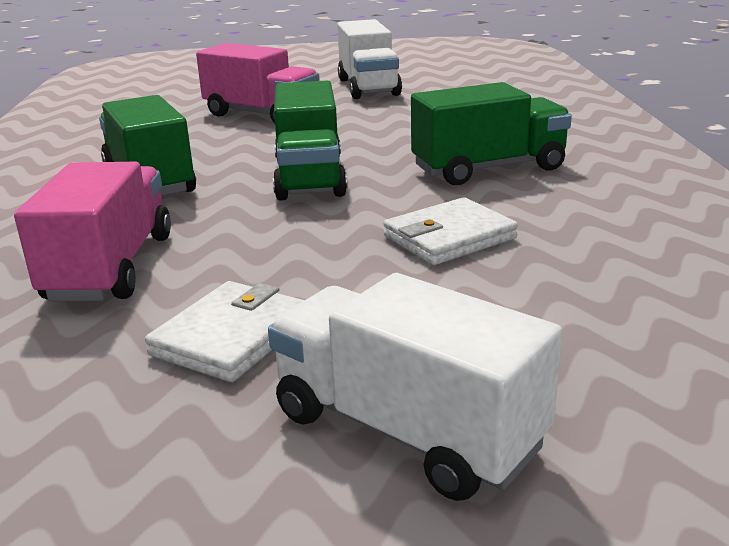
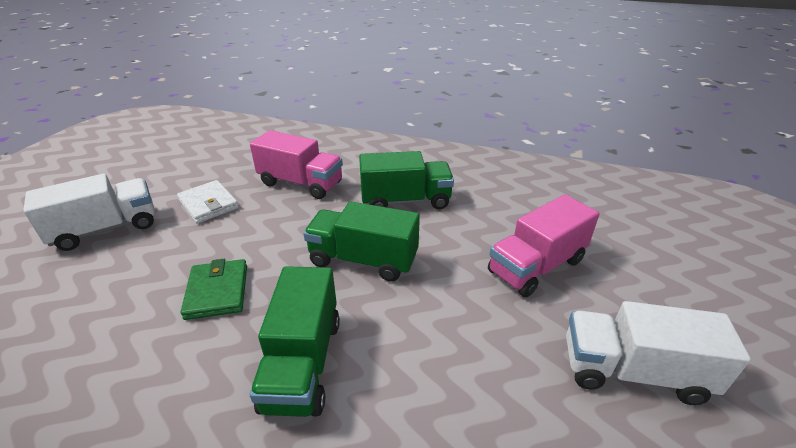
camera: 110 degrees right, 10 degrees up
white wallet [383,197,518,265] -> green wallet [180,259,247,320]

